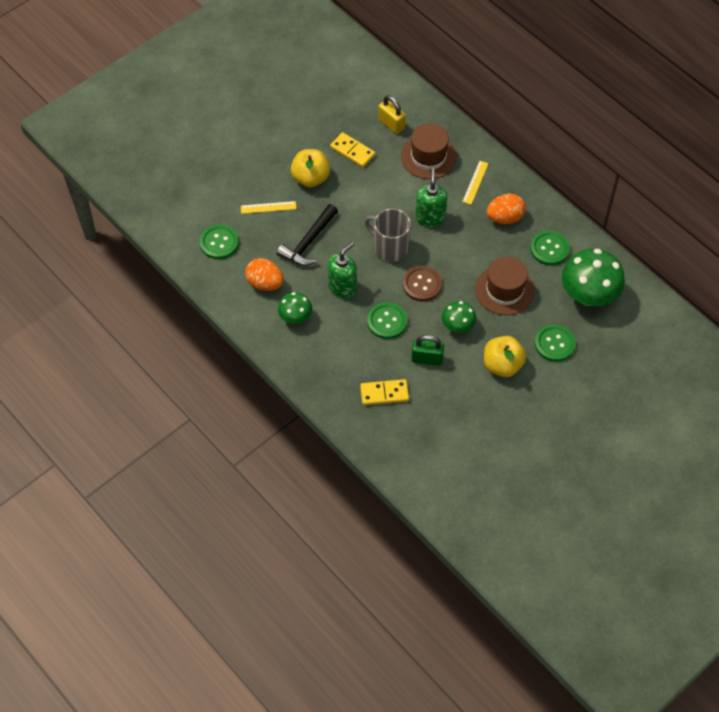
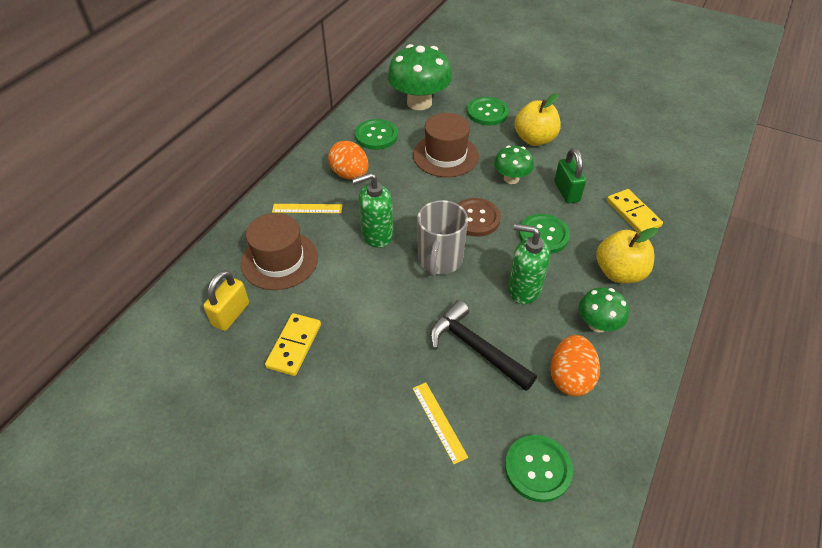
camera: 110 degrees left, 10 degrees down
black hammer [276,204,338,266] -> black hammer turned 150 degrees counterclockwise [430,300,537,391]
yellow apple [291,149,330,188] -> yellow apple moved to [596,227,658,283]

